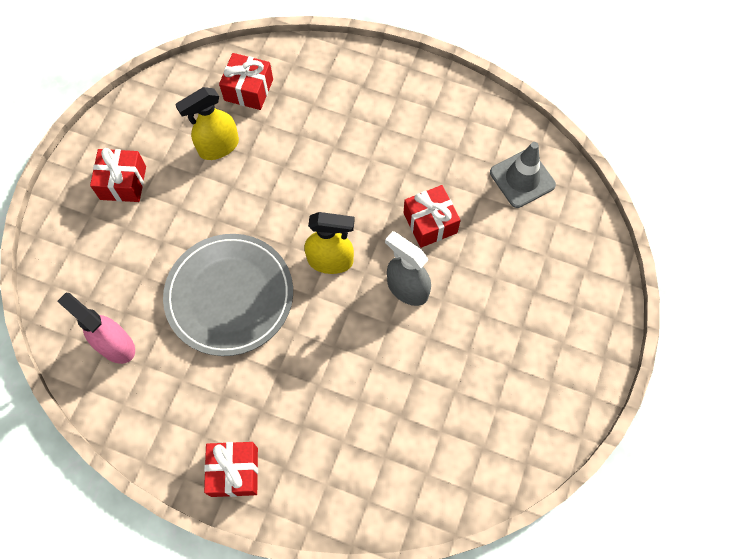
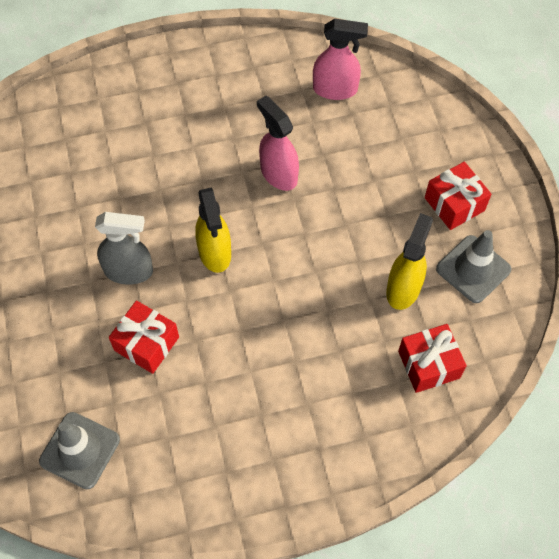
camera: 145 degrees right, 5 degrees down
grey plate [163,234,293,356] -> pink spray bottle [257,96,299,191]
red gift [204,442,258,497] -> none
yellow spray bottle [304,212,355,274] -> yellow spray bottle turned 75 degrees counterclockwise [195,187,231,273]
none -> grey traffic cone [436,230,511,303]

